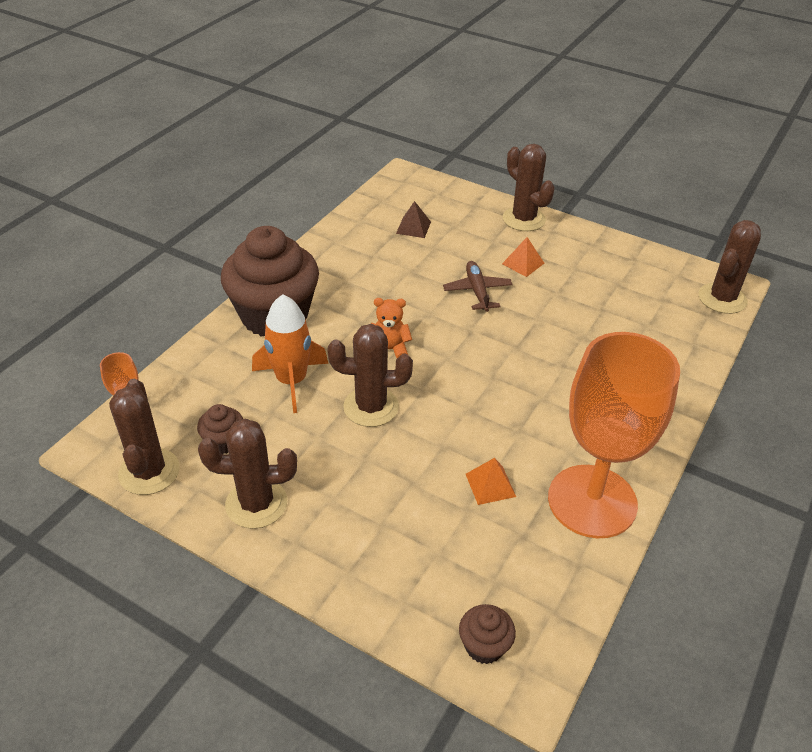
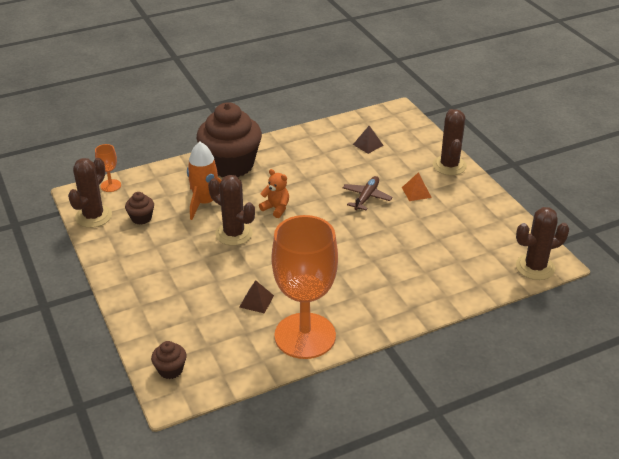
camera: 35 degrees right, 5 degrees down
brown cactus [198,419,297,529] -> none
orange pyramid [466,458,516,505] -> brown pyramid [240,280,274,314]

